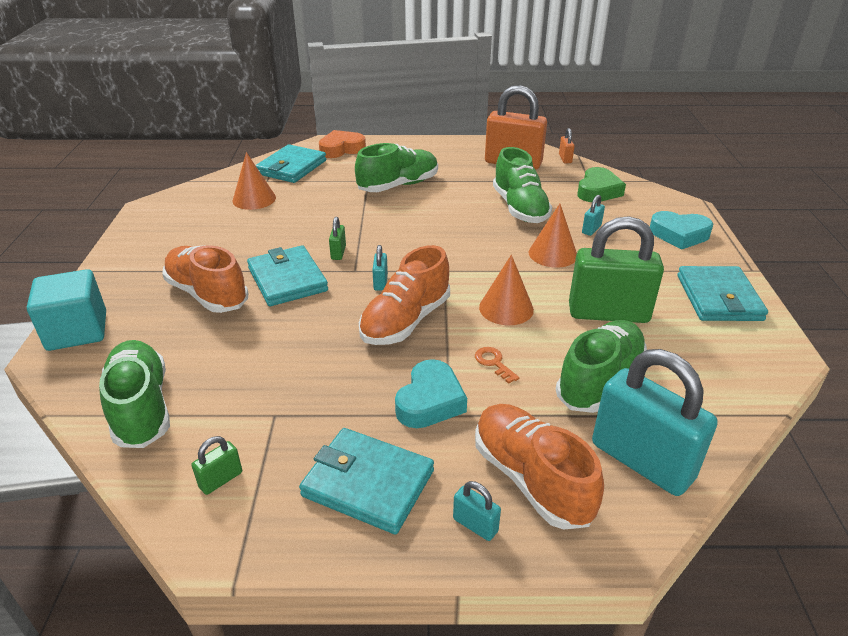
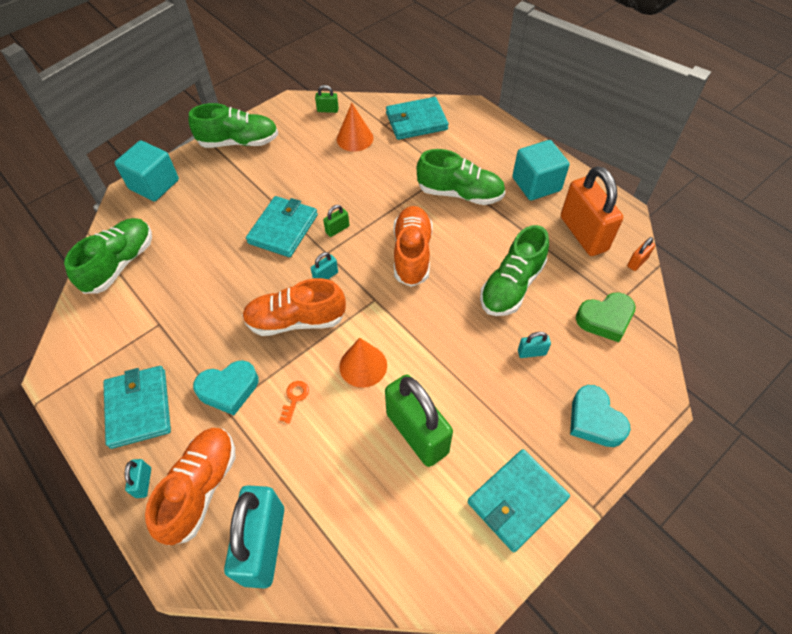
camera: 50 degrees right, 20 degrees up
orange shoe [162,245,248,313] -> orange shoe moved to [393,206,433,287]
green padlock [191,436,242,495] -> green padlock moved to [315,85,339,113]
orange heart [319,130,366,158] -> none
orange cone [529,204,577,268] -> none
green shoe [556,320,647,413] -> green shoe moved to [188,103,278,148]
none -> turquoise cube [512,140,570,200]

